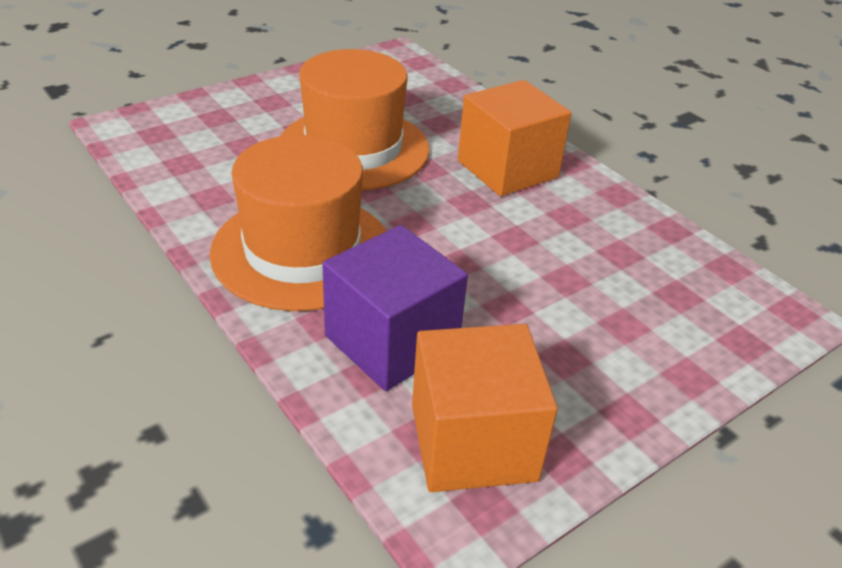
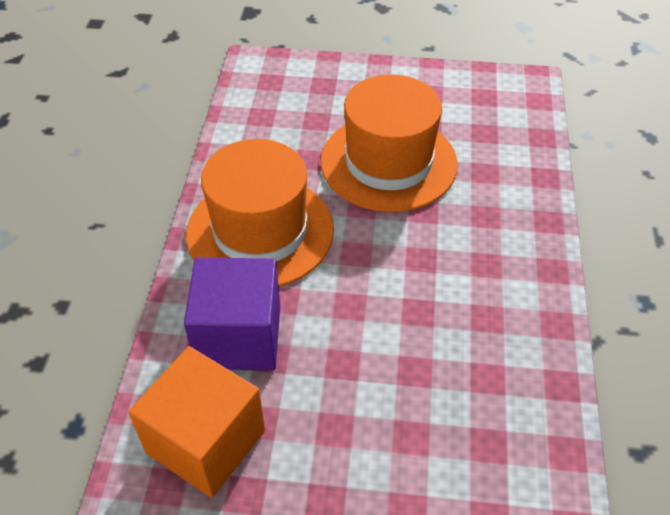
camera: 45 degrees right, 10 degrees up
orange cube [458,80,571,196] -> none

